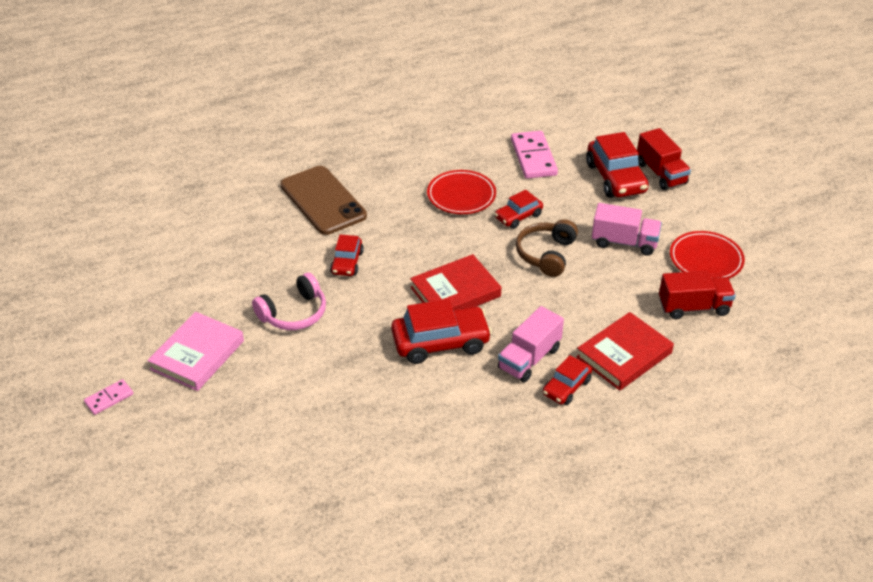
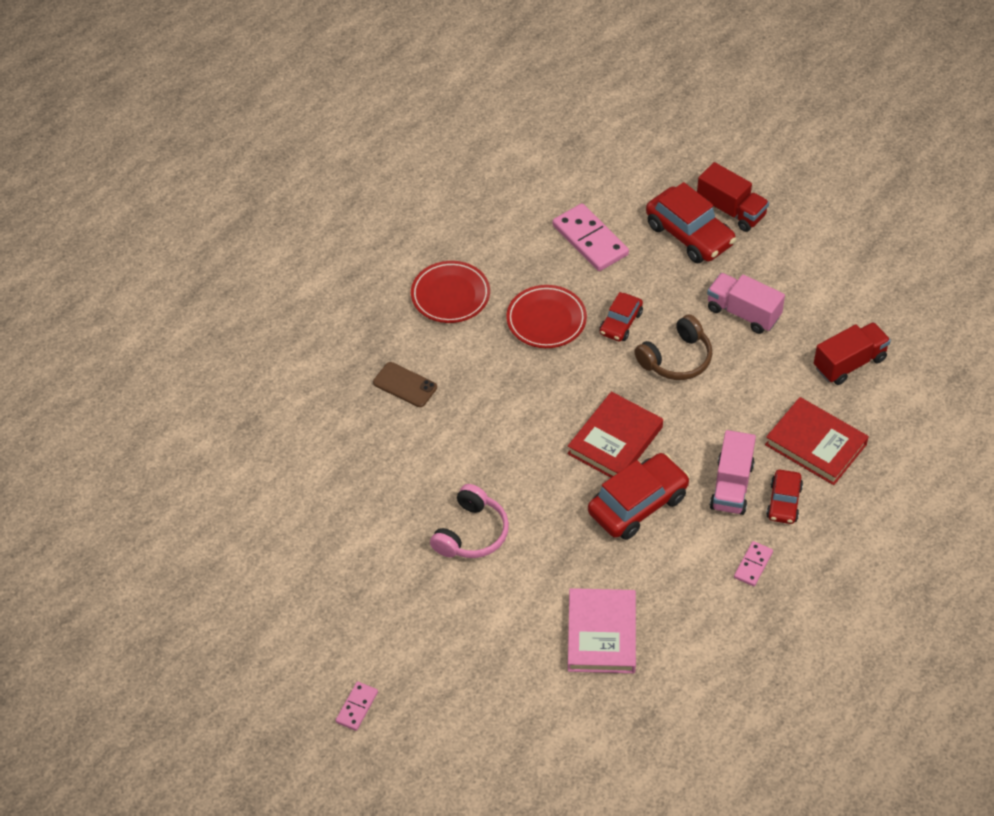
camera: 25 degrees left, 10 degrees up
pink book [147,312,244,391] -> pink book moved to [568,588,636,673]
brown phone [280,166,367,235] -> brown phone [373,362,437,407], size x0.53
red car [330,235,364,276] -> none
brown headphones [516,219,578,277] -> brown headphones turned 120 degrees counterclockwise [634,314,713,380]
red book [576,312,674,391] -> red book turned 75 degrees counterclockwise [765,397,869,485]
pink truck [592,203,662,255] -> pink truck turned 135 degrees counterclockwise [707,273,785,334]
red plate [670,231,745,279] -> red plate moved to [411,261,490,323]
none -> pink domino [734,541,773,586]

